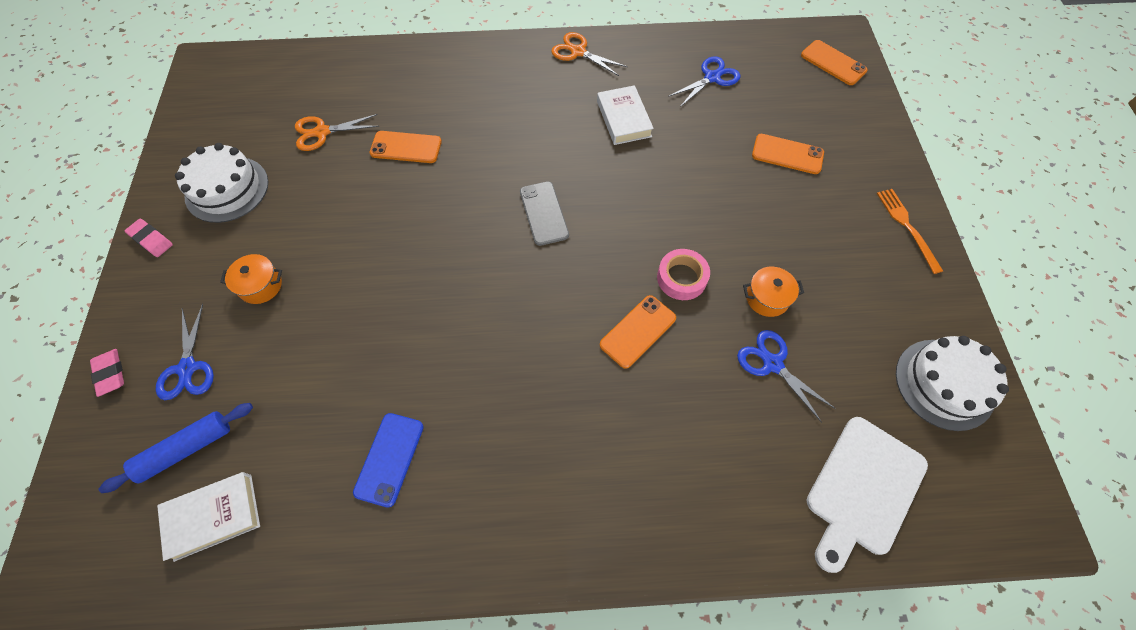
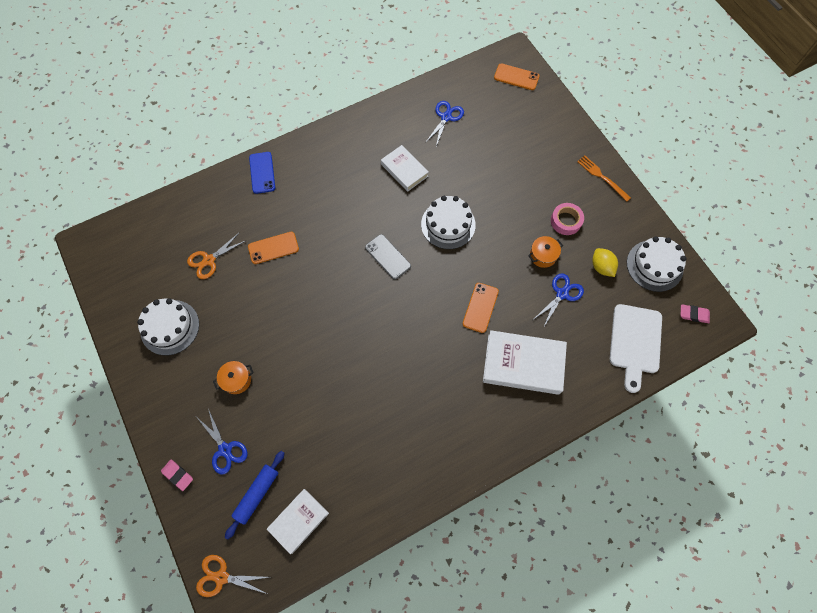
camera: 25 degrees left, 5 degrees up
pink eraser [125,219,173,257] -> pink eraser moved to [681,304,710,323]
blue phone [353,413,424,508] -> blue phone moved to [249,152,275,194]
orange scissors [551,32,627,76] -> orange scissors moved to [196,555,269,597]
pink tape [657,249,710,300] -> pink tape moved to [551,203,584,235]
blue scissors [737,330,836,423] -> blue scissors turned 105 degrees clockwise [534,273,584,328]
orange phone [752,134,824,174] -> none
none -> white cake [421,196,476,249]
none -> white book [483,330,567,395]
none -> yellow lemon [592,248,618,277]

